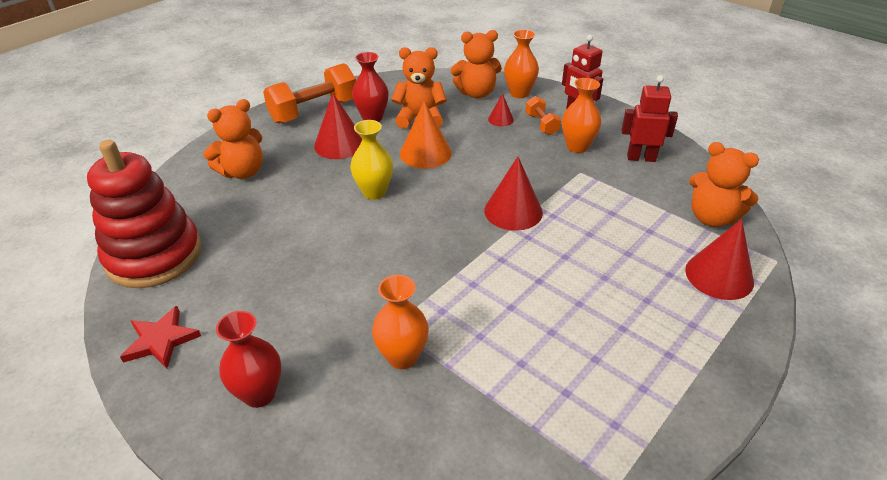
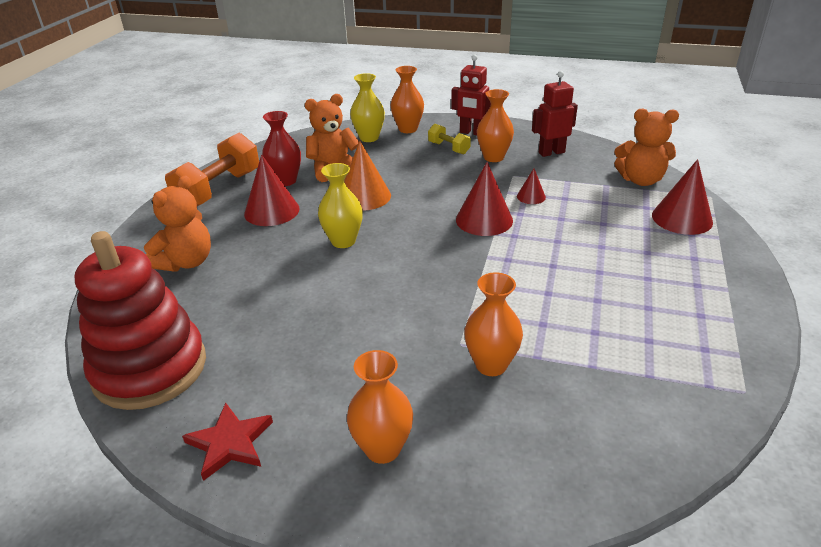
camera: 25 degrees left, 5 degrees down
red vase [216,311,281,408] -> orange vase [347,350,413,464]
orange teddy bear [451,30,502,98] -> yellow vase [350,73,385,142]
red cone [488,93,514,126] -> red cone moved to [517,168,546,204]
orange dumbbell [525,96,561,135] -> yellow dumbbell [428,124,471,154]

